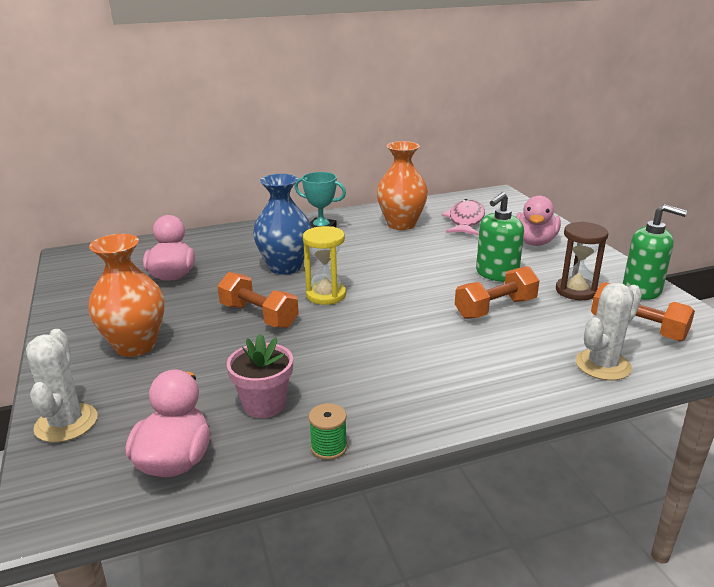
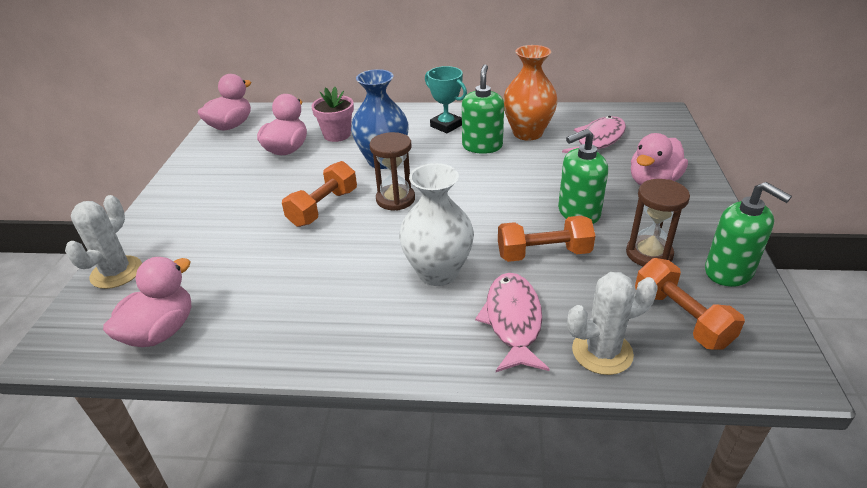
camera: 25 degrees right, 10 degrees up
orange vase [88,234,165,357] -> none
orange dumbbell [217,272,299,328] -> orange dumbbell turned 60 degrees clockwise [282,161,357,227]
pink flower pot [227,334,293,418] -> pink flower pot moved to [311,87,354,142]
yellow hourglass [303,226,346,305] -> brown hourglass [369,132,415,211]
green spool [309,403,347,460] -> none
none -> pink duck [198,74,252,130]
none -> white vase [399,163,474,286]
none -> green soap dispenser [462,64,504,154]
none -> pink fish [475,273,550,372]

